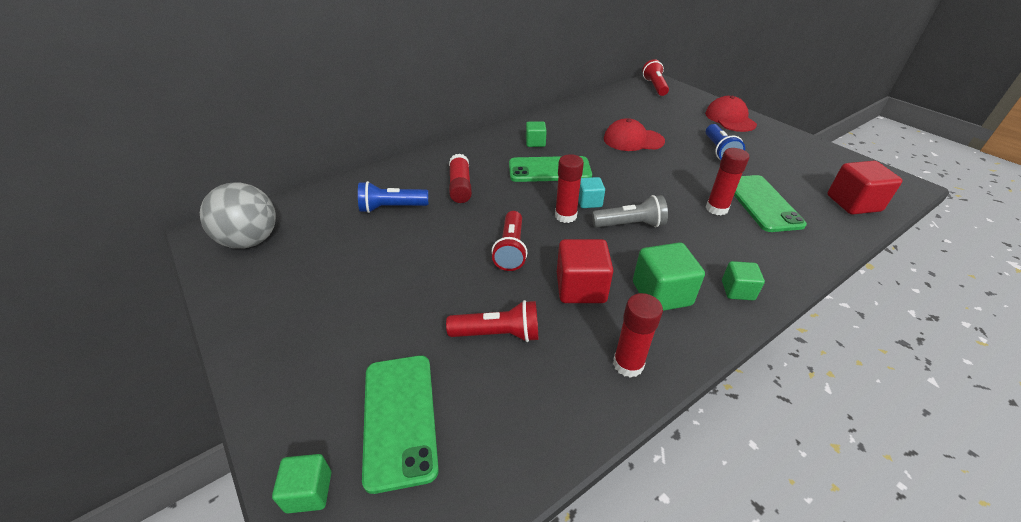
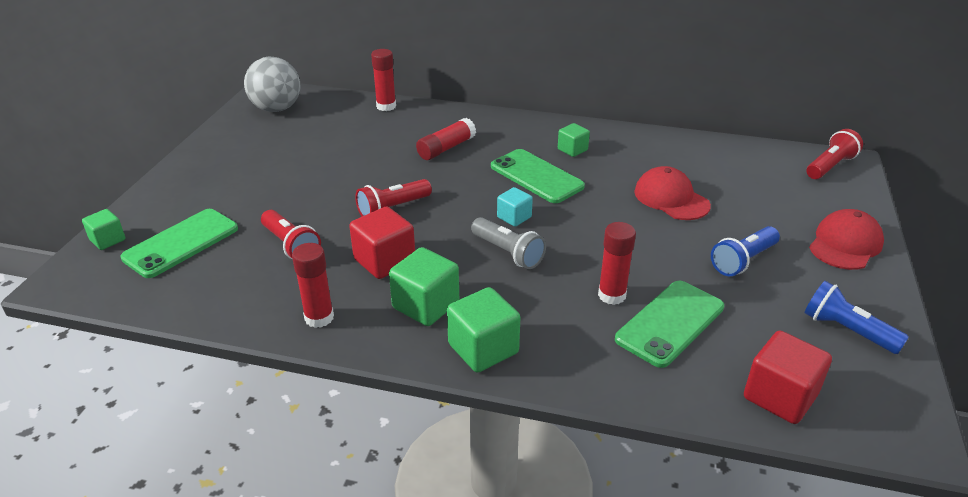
camera: 50 degrees right, 5 degrees down
blue flashlight [358,181,428,213] -> blue flashlight moved to [805,281,909,354]
red glue stick [555,154,584,223] -> red glue stick moved to [371,49,396,111]
green cube [722,261,765,300] -> green cube [447,287,520,373], size x1.68

